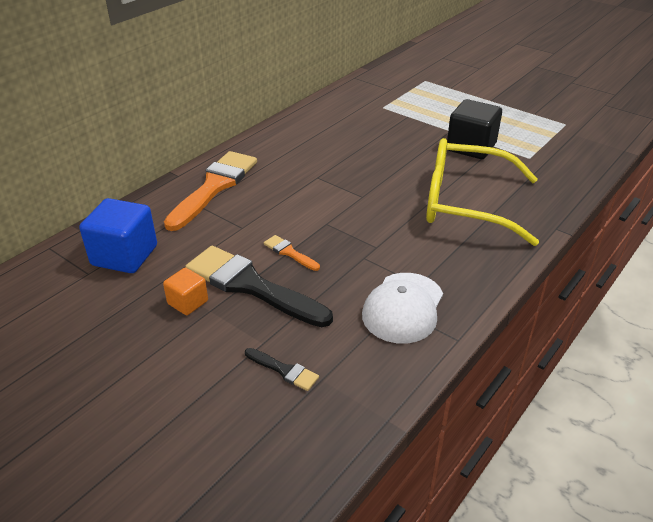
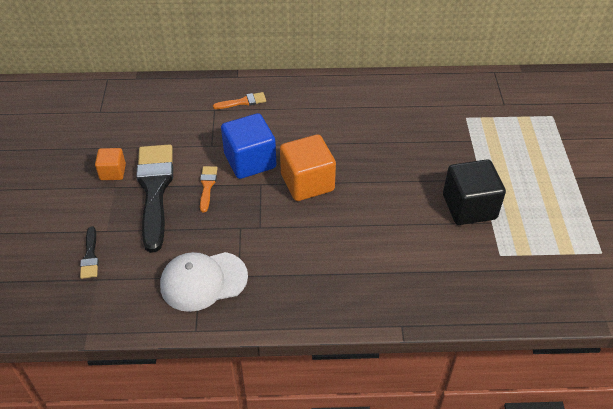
camera: 50 degrees right, 10 degrees up
blue cube [79,198,157,273] -> blue cube moved to [221,113,277,179]
orange brush [164,151,257,231] -> orange brush [213,92,266,109], size x0.44
yellow glasses [426,138,539,246] -> none
none -> orange cube [280,134,336,201]

